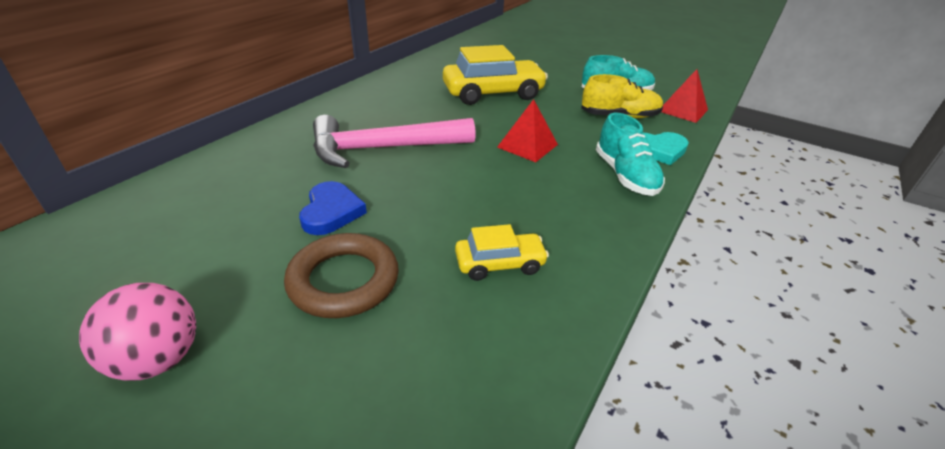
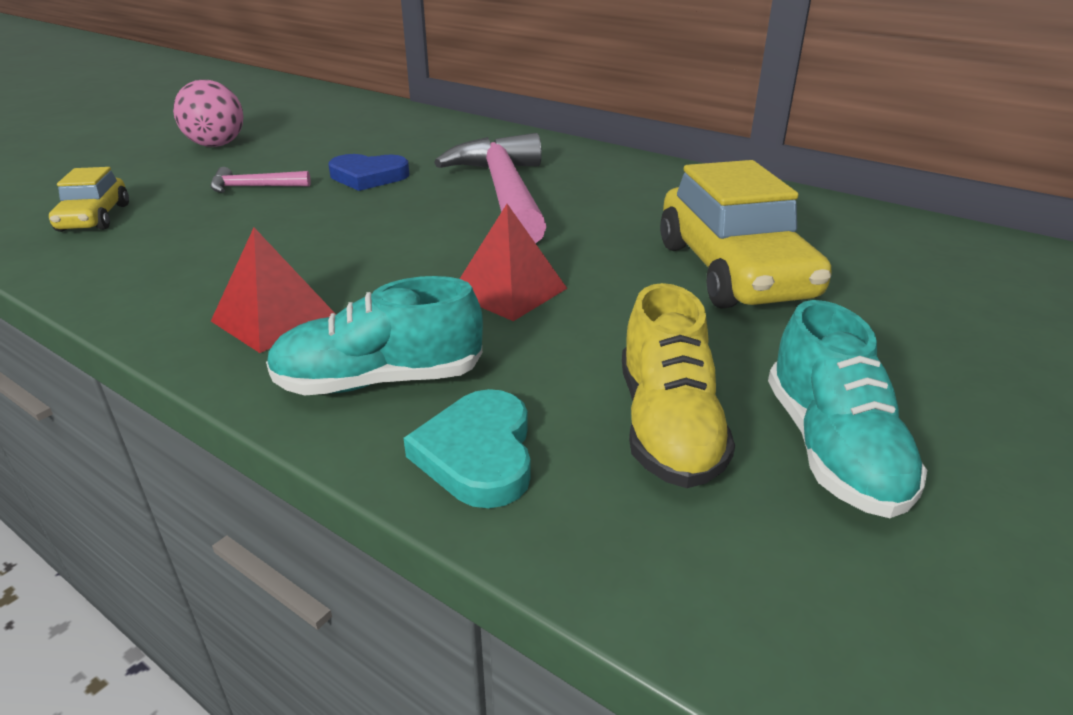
camera: 95 degrees right, 5 degrees down
brown ring [284,233,399,318] -> pink hammer [210,167,311,193]
yellow car [455,224,549,281] -> yellow car moved to [49,167,129,232]
red pyramid [662,69,708,123] -> red pyramid moved to [211,228,336,353]

